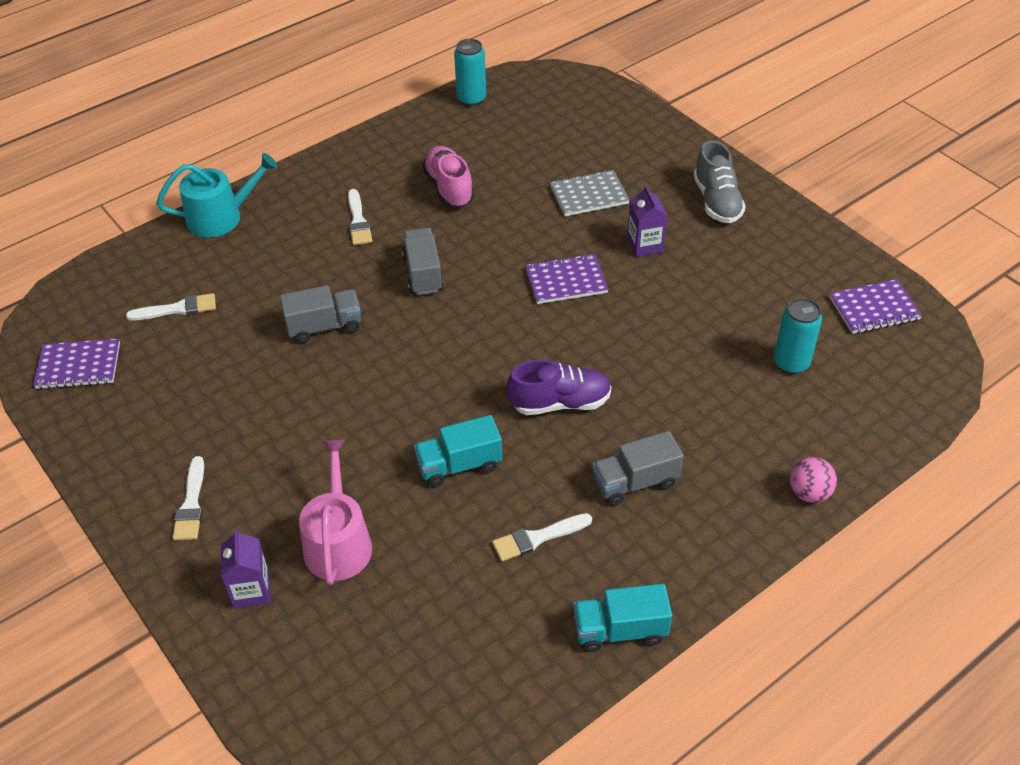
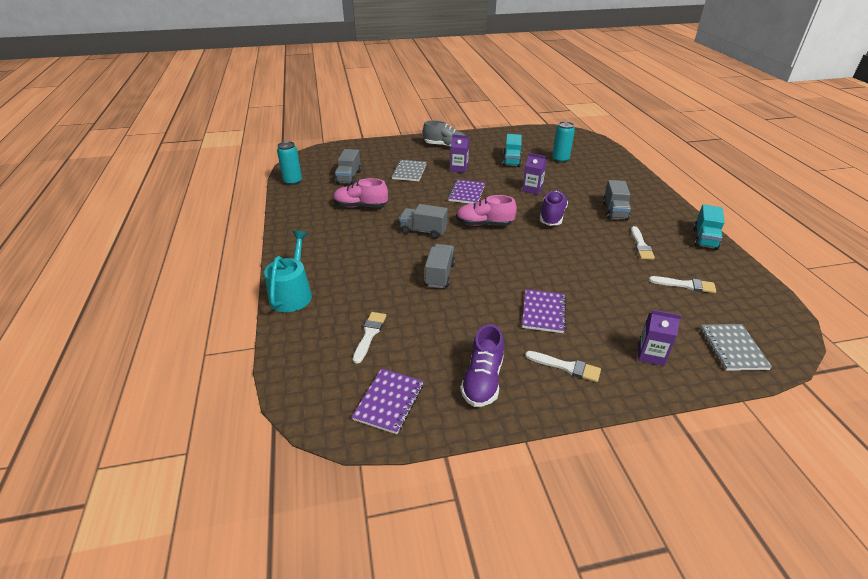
camera: 65 degrees left, 10 degrees down
pink watering can [299,440,372,585] -> none
white brush [348,189,372,245] -> white brush moved to [649,276,716,293]
turquoise truck [414,415,502,487] -> turquoise truck moved to [503,134,522,167]
pink ball [790,457,837,503] -> none
purple notebook [829,279,922,334] -> purple notebook moved to [522,289,566,333]
none -> grey truck [335,149,361,184]
none -> pink shoe [456,195,517,226]
none -> purple shoe [460,324,504,407]
none -> purple carton [522,153,547,195]
none -> grey notebook [700,324,772,371]

